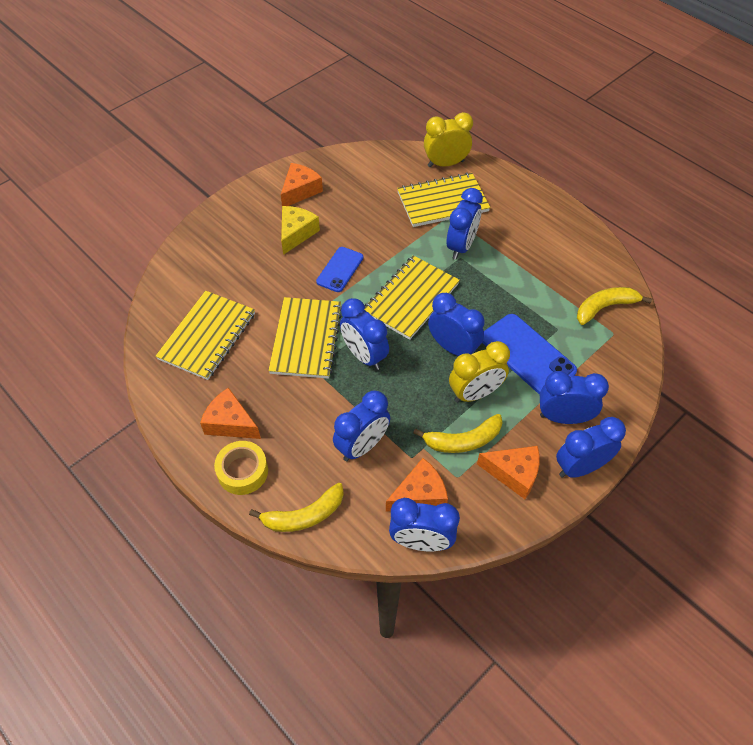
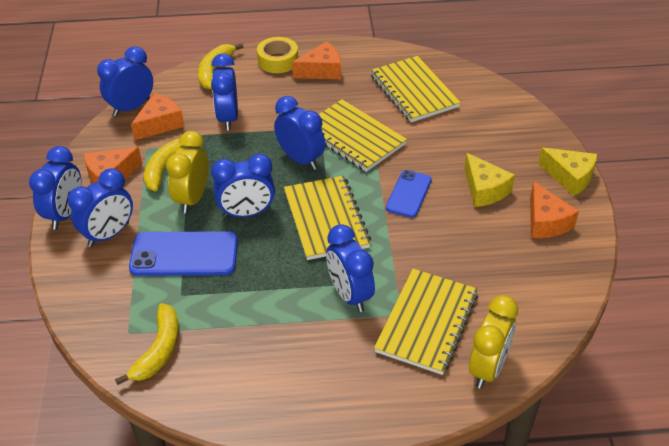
camera: 130 degrees right, 10 degrees down
blue phone [316,247,363,292] -> blue phone turned 45 degrees clockwise [386,170,432,218]
blue clock [340,298,389,370] -> blue clock turned 45 degrees clockwise [274,96,325,170]
orange cheese [386,458,448,511] -> orange cheese turned 150 degrees counterclockwise [131,93,184,141]
none -> yellow cheese [538,148,597,196]

